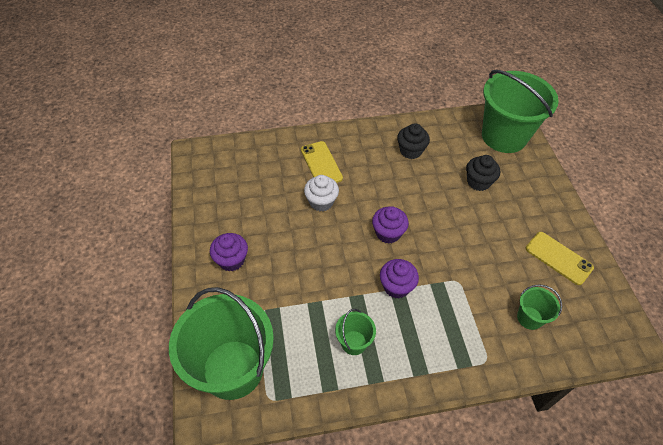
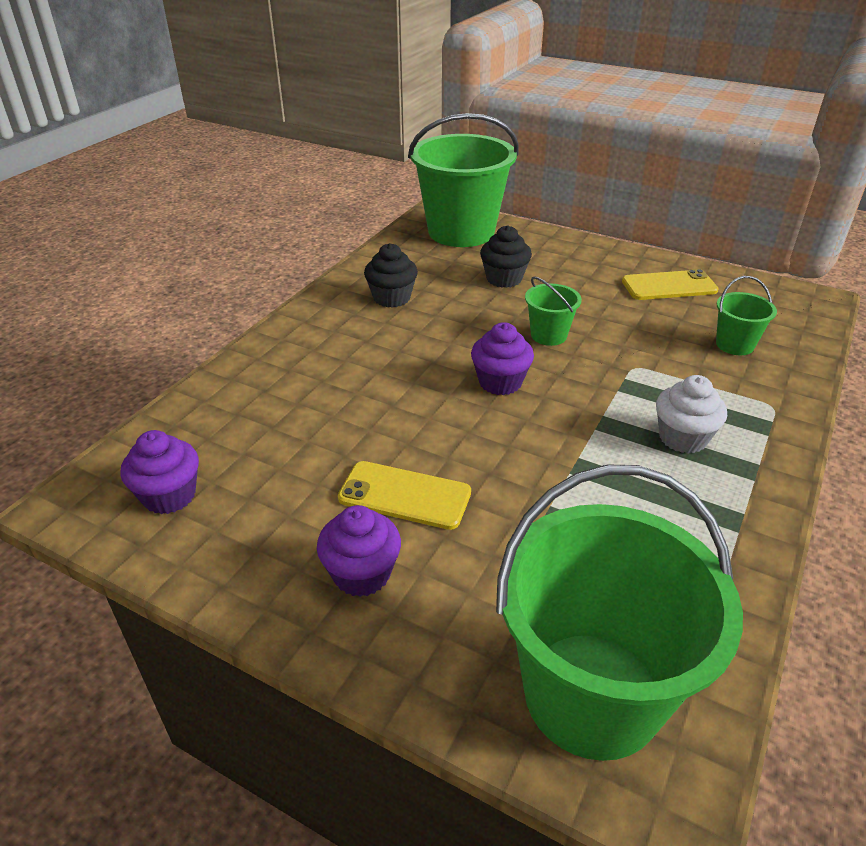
camera: 50 degrees left, 15 degrees down
yellow phone [301,141,343,183] -> yellow phone moved to [338,461,471,530]
white cupcake [304,175,339,211] -> white cupcake moved to [656,375,727,454]
green bucket [335,309,376,355] -> green bucket moved to [525,276,582,346]
purple cupcake [380,259,419,298] -> purple cupcake moved to [120,430,199,514]

